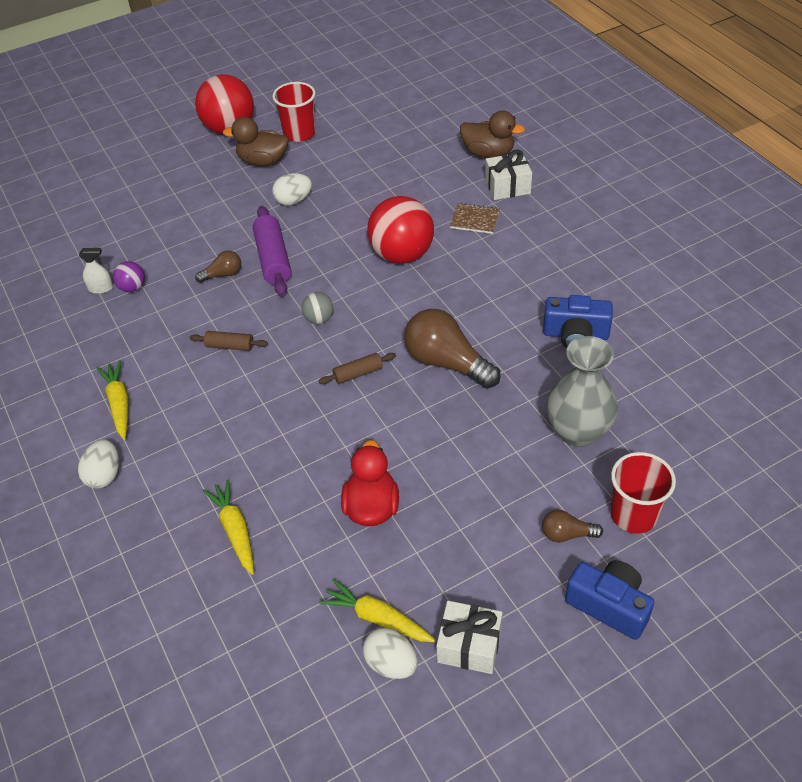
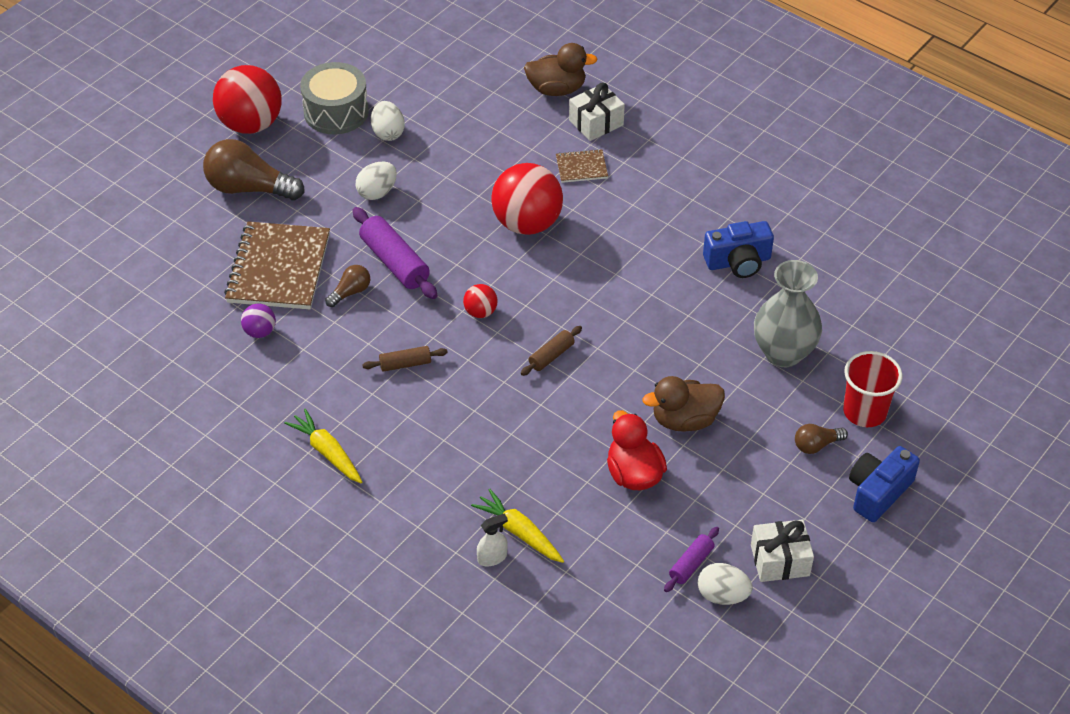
camera: 25 degrees left, 0 degrees up
white egg [78,440,119,489] -> white egg moved to [371,101,405,141]
white spray bottle [79,248,113,294] -> white spray bottle moved to [477,513,508,567]
brown duck [223,117,289,166] -> brown duck moved to [642,376,725,432]
red cup [272,82,316,142] -> grey drum [300,62,369,135]
grey ball [301,292,334,324] -> red ball [463,284,498,318]
yellow carrot [319,579,436,642] -> purple rolling pin [664,527,719,592]
brown light bulb [404,309,501,389] -> brown light bulb moved to [203,139,305,200]
blue camera [565,560,654,640] -> blue camera turned 60 degrees counterclockwise [849,446,920,522]
none -> brown notebook [224,221,330,309]

